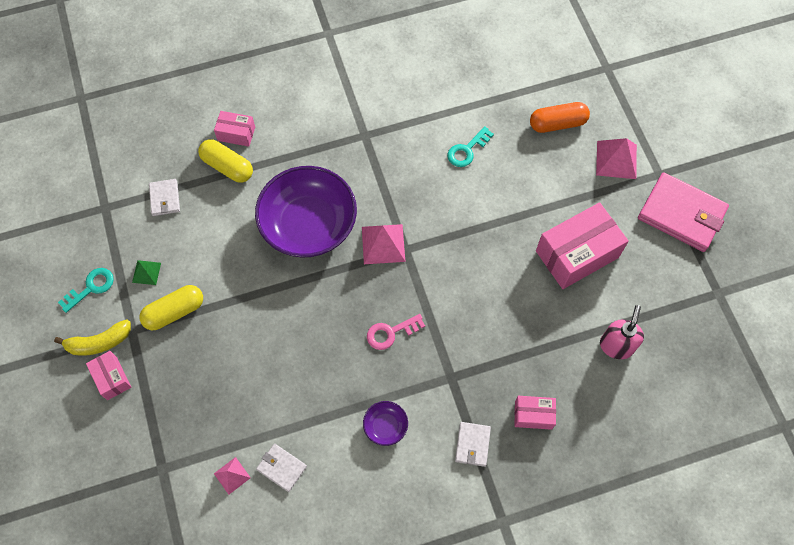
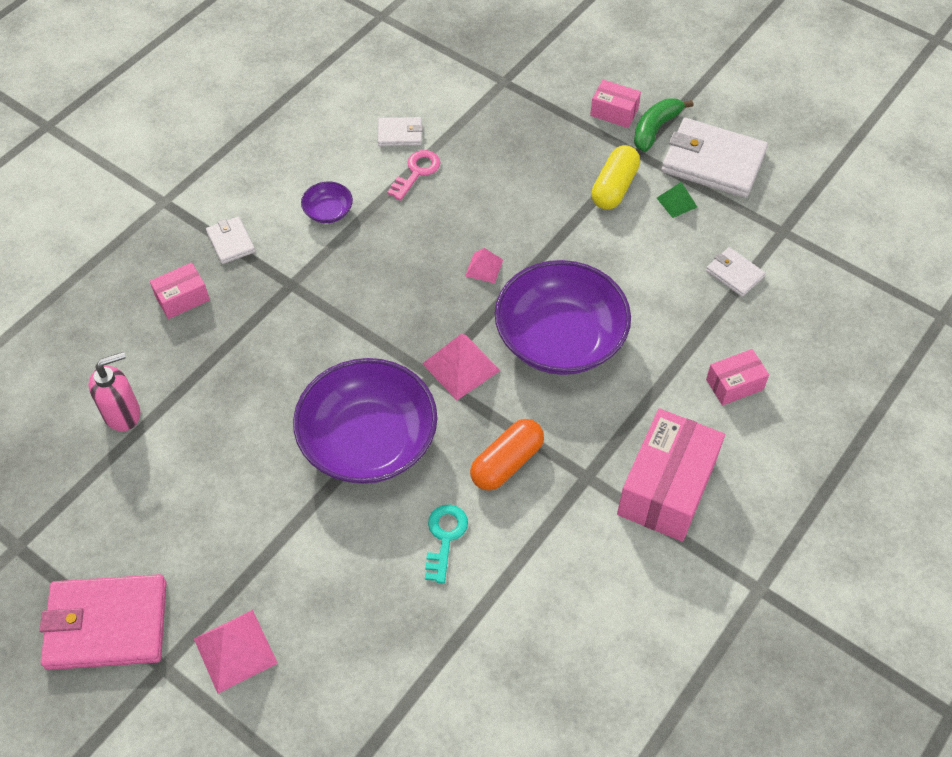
camera: 145 degrees right, 10 degrees down
yellow banana [54,320,131,356] -> green banana [634,98,693,152]
turquoise key [58,268,114,313] -> white wallet [662,118,768,198]
yellow capsule [198,139,253,183] -> none
pink pyramid [214,457,251,495] -> pink pyramid moved to [465,248,503,283]
pink key [367,314,425,350] -> pink key moved to [387,150,441,201]
orange capsule [530,102,590,133] -> orange capsule moved to [470,419,544,491]
pink box [536,202,629,289] -> pink box moved to [617,408,725,542]
pink soap dispenser [600,305,644,359] -> pink soap dispenser turned 105 degrees counterclockwise [89,352,140,431]
none -> purple bowl [293,358,437,484]

